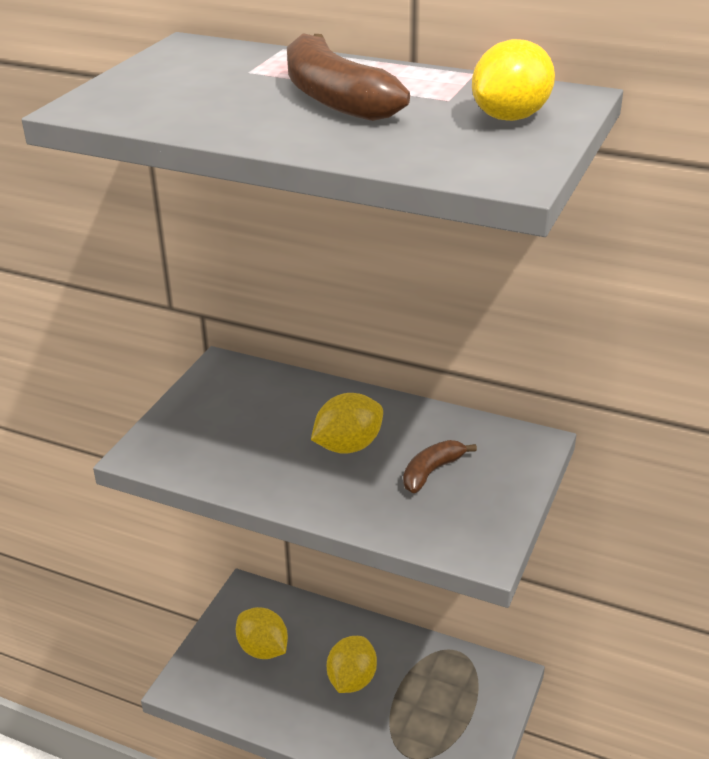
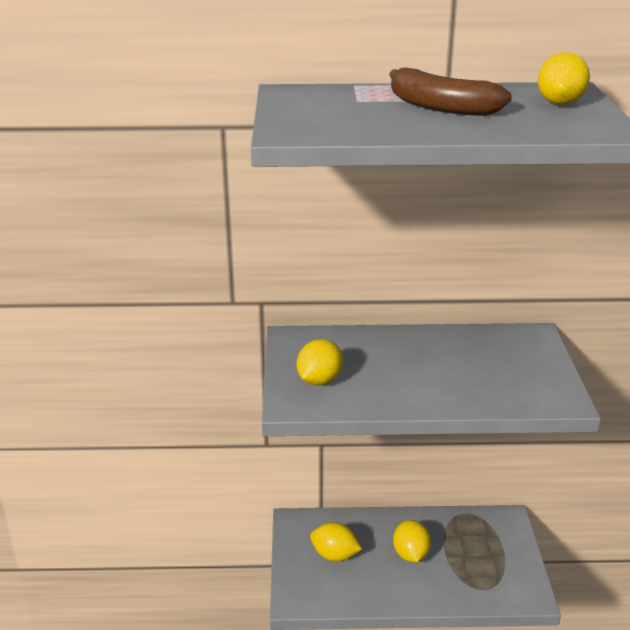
camera: 25 degrees left, 5 degrees down
yellow lemon [311,393,383,454] -> yellow lemon moved to [297,339,343,386]
brown banana [403,440,477,493] -> none

